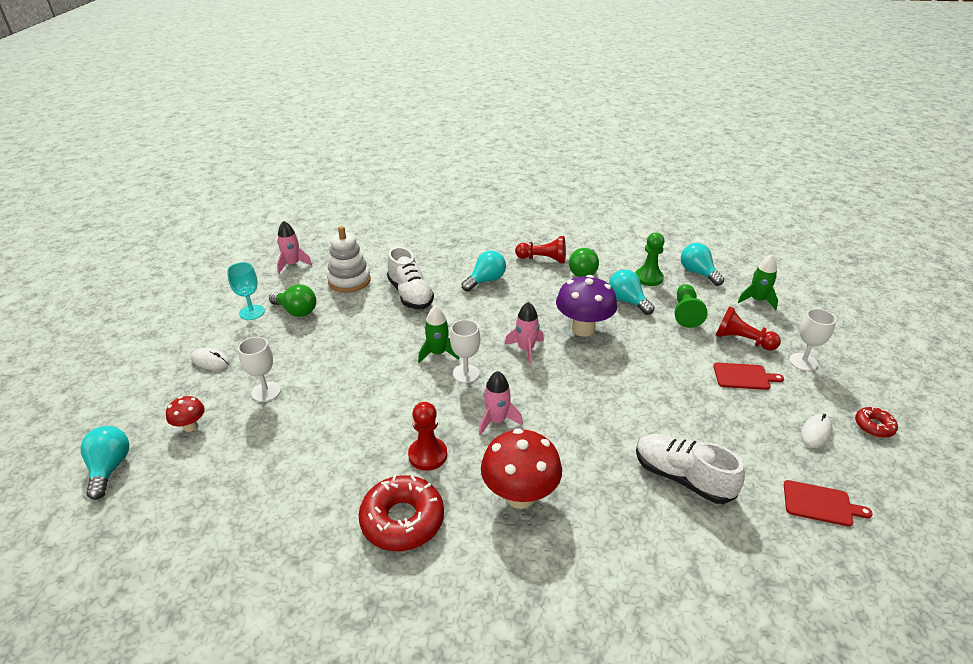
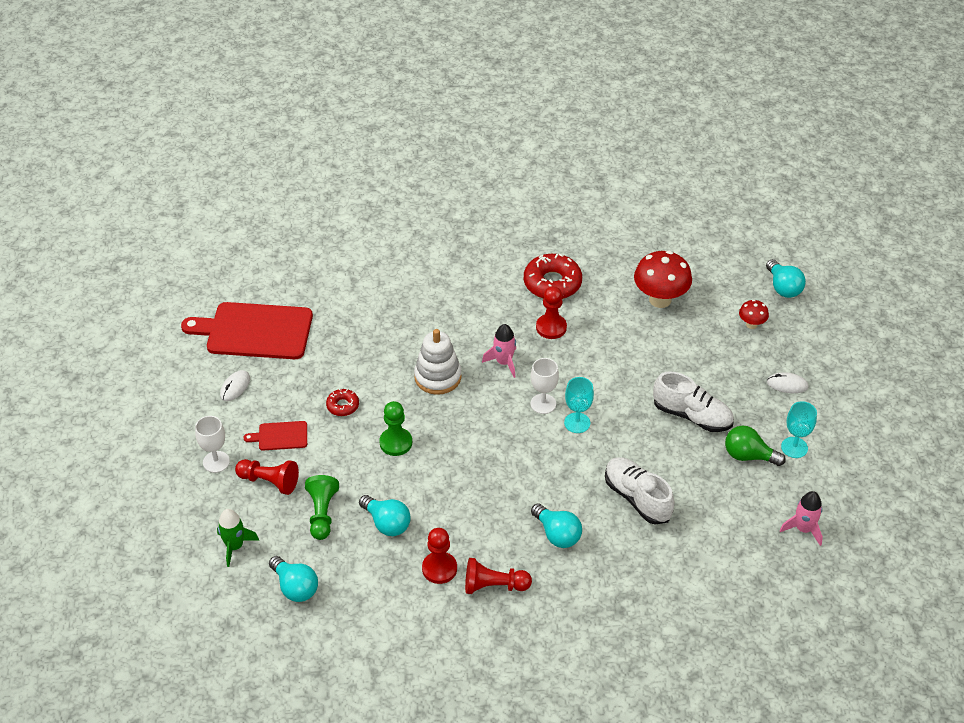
camera: 170 degrees right, 10 degrees up
white goblet [238,337,281,402] -> none
white stacking toy [327,226,371,293] -> white stacking toy moved to [414,329,462,395]
green rocket [418,306,459,363] -> turquoise goblet [564,377,594,433]
turquoise light bulb [462,251,506,291] -> turquoise light bulb turned 75 degrees counterclockwise [531,503,582,548]
red mushroom [481,428,562,509] -> red mushroom moved to [634,250,692,308]
pink rocket [504,302,544,365] -> none
purple mushroom [556,275,617,337] -> none
green light bulb [569,248,599,277] -> red pawn [422,528,457,584]
green pawn [635,232,664,286] -> green pawn moved to [379,401,412,456]
white shoe [636,434,745,504] -> white shoe moved to [653,371,734,432]
red cutting board [784,480,873,527] -> red cutting board [181,302,313,359], size x2.16
red donut [855,407,898,438] -> red donut moved to [326,389,359,416]

